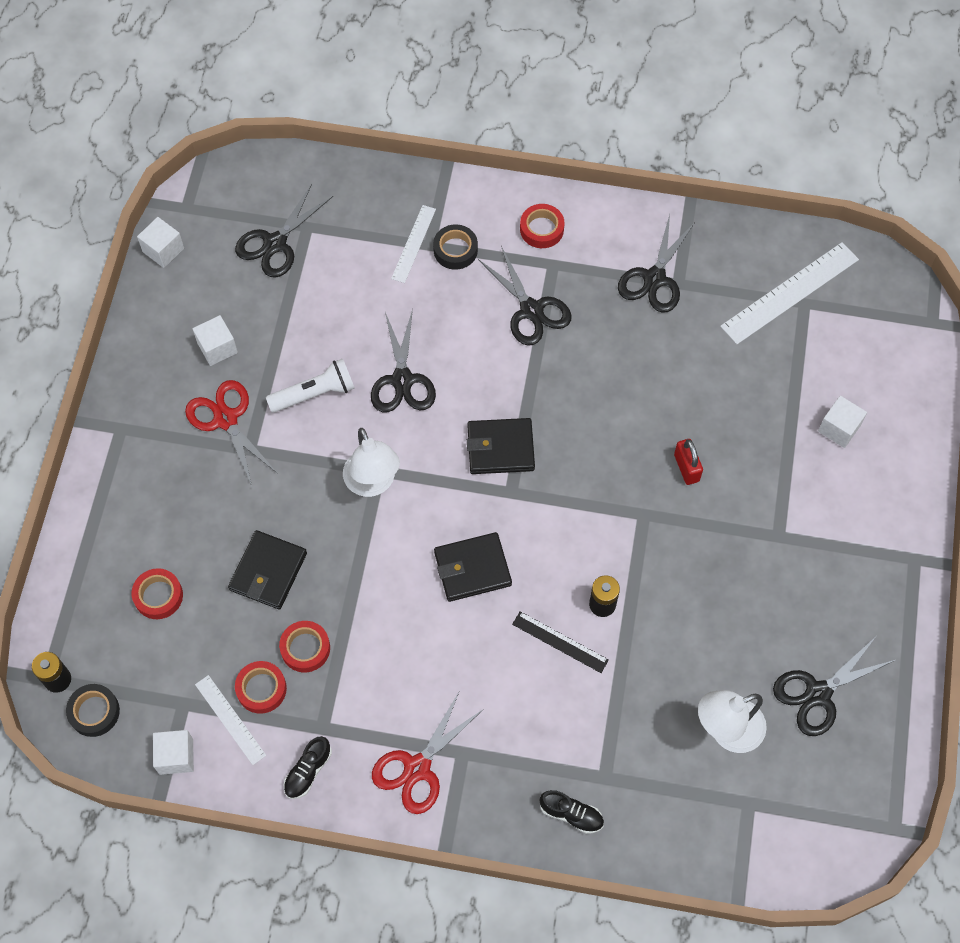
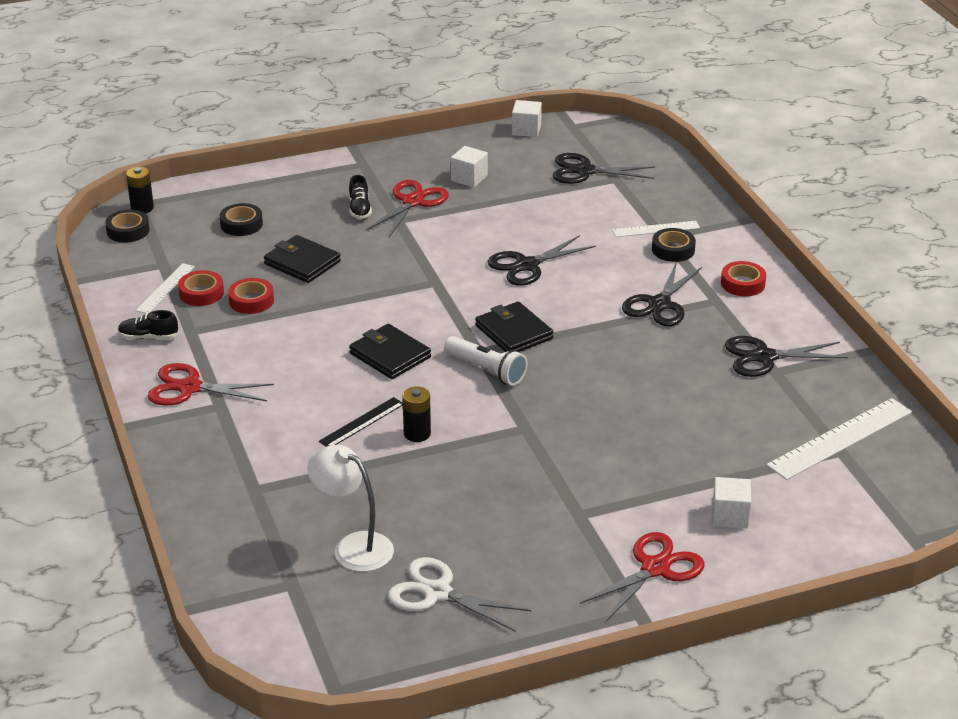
camera: 60 degrees right, 30 degrees down
red tape [131,568,183,619] -> black tape [220,203,263,236]
white cube [153,730,194,775] -> none
black wallet [228,530,307,609] -> black wallet turned 45 degrees clockwise [264,235,341,283]
white flashlight [266,359,355,413] -> white flashlight moved to [444,336,527,386]
white lamp [343,428,400,497] -> none
black ruler [512,611,609,673] -> black ruler turned 45 degrees clockwise [319,397,403,447]
black shoe [540,790,604,834] -> black shoe moved to [349,175,372,219]
red padlock [674,439,703,485] -> none
white ruler [720,242,859,344] -> white ruler turned 60 degrees counterclockwise [766,398,912,480]
black scissors [773,638,895,736] -> white scissors [388,557,531,632]
none -> red scissors [580,532,705,622]

